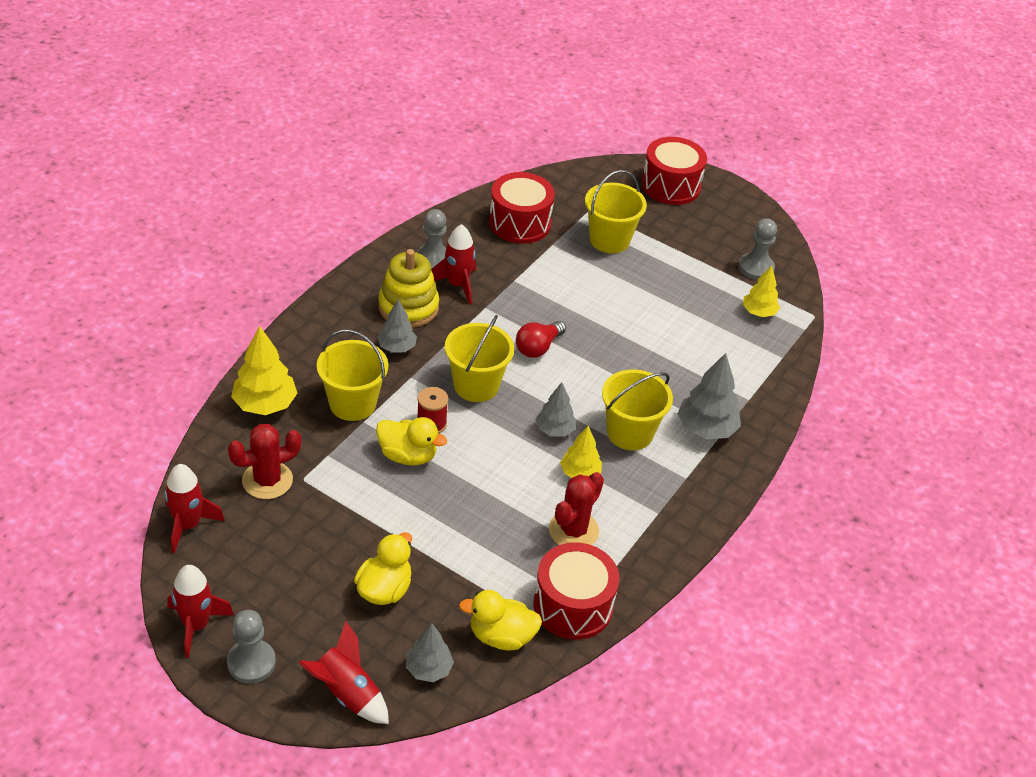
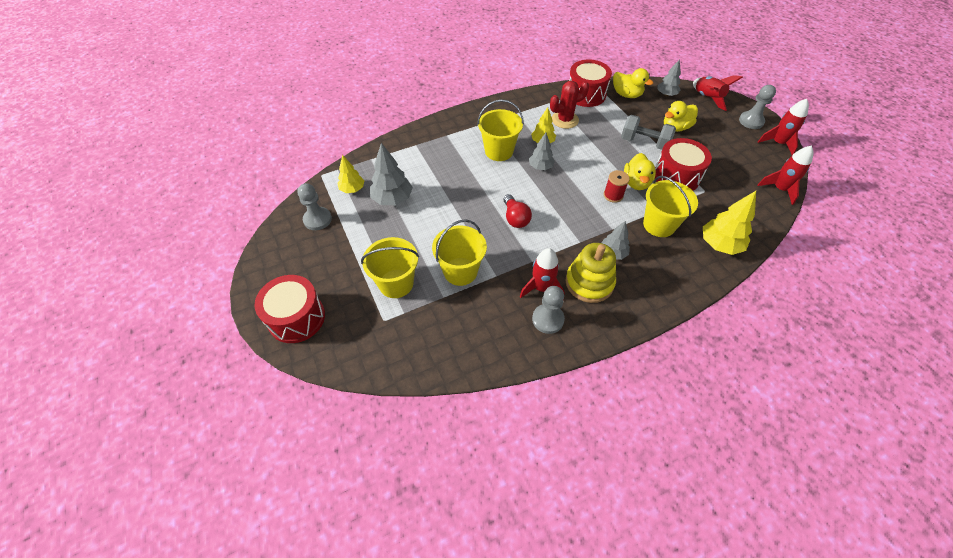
camera: 145 degrees left, 10 degrees up
red cactus [228,424,301,499] -> none
yellow duck [376,417,447,466] -> yellow duck turned 135 degrees counterclockwise [624,153,656,190]
yellow bucket [445,315,514,402] -> yellow bucket moved to [432,219,487,286]
red drum [489,172,555,244] -> red drum moved to [655,138,712,191]
red light bulb [516,321,566,358] -> red light bulb turned 90 degrees clockwise [503,194,532,228]
grey tree [677,353,741,439] -> grey tree moved to [370,143,413,205]
none -> grey dumbbell [621,115,676,150]

